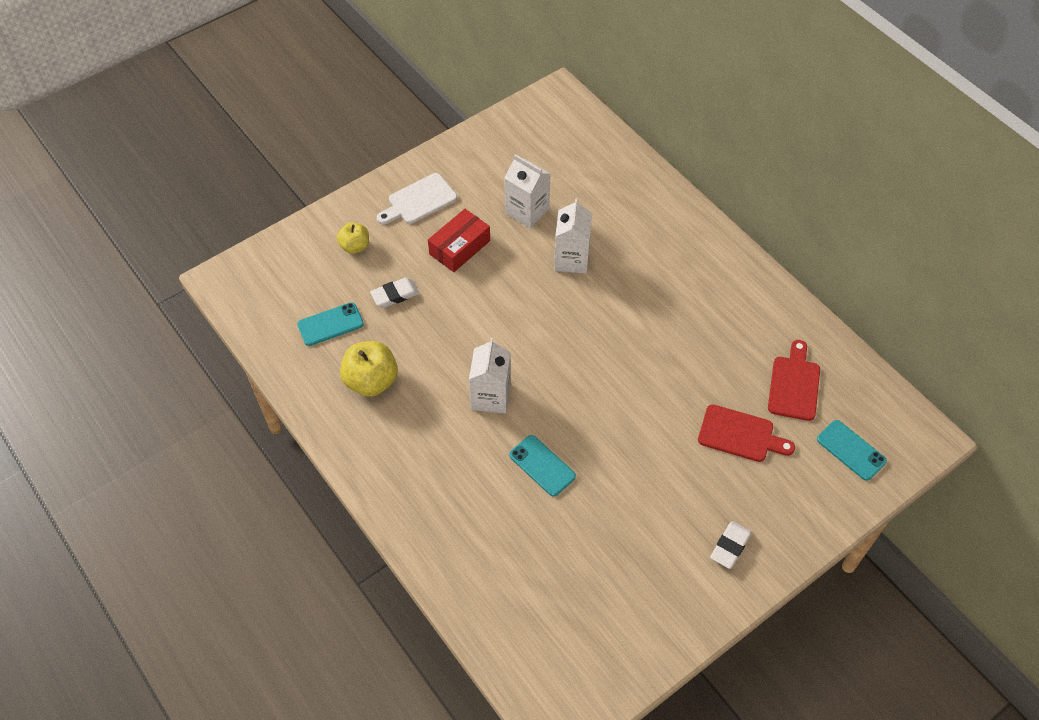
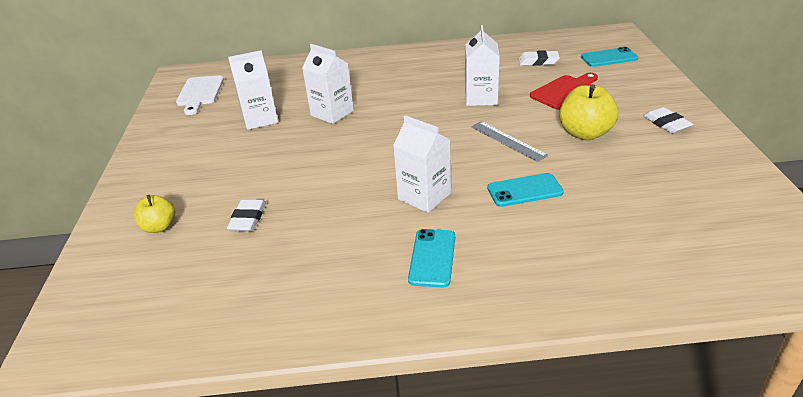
camera: 55 degrees left, 20 degrees down
turquoise phone [297,302,364,346] -> turquoise phone moved to [408,229,455,288]
yellow apple [340,341,398,397] -> yellow apple moved to [559,84,618,140]
white cutting board [377,173,457,224] -> white cutting board moved to [176,76,224,115]
red box [428,209,490,272] -> none
red cutting board [768,340,820,421] -> white eraser [519,50,560,66]
none -> white carton [465,25,500,106]
none -> grey ruler [471,121,548,162]

